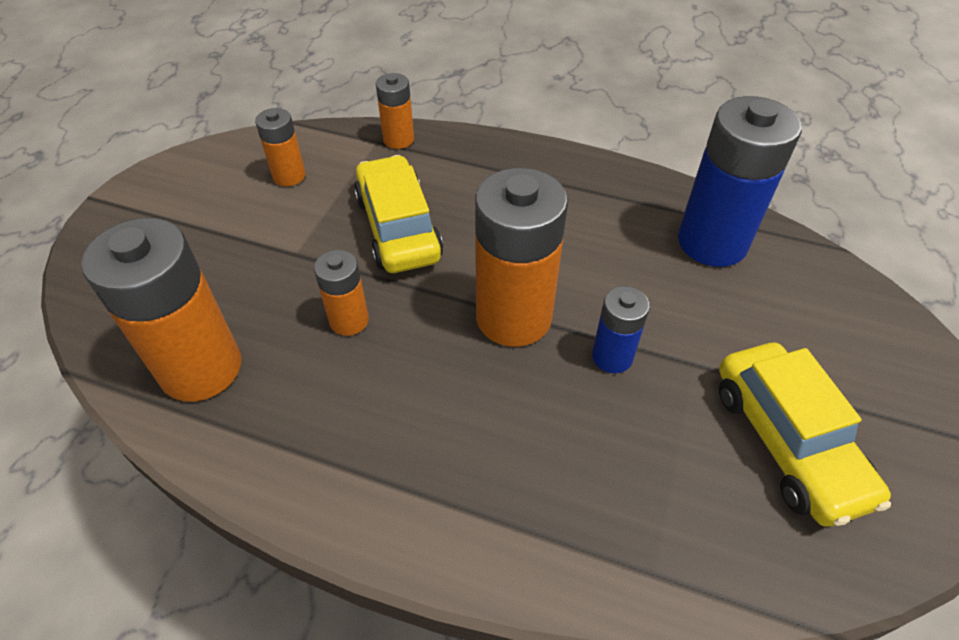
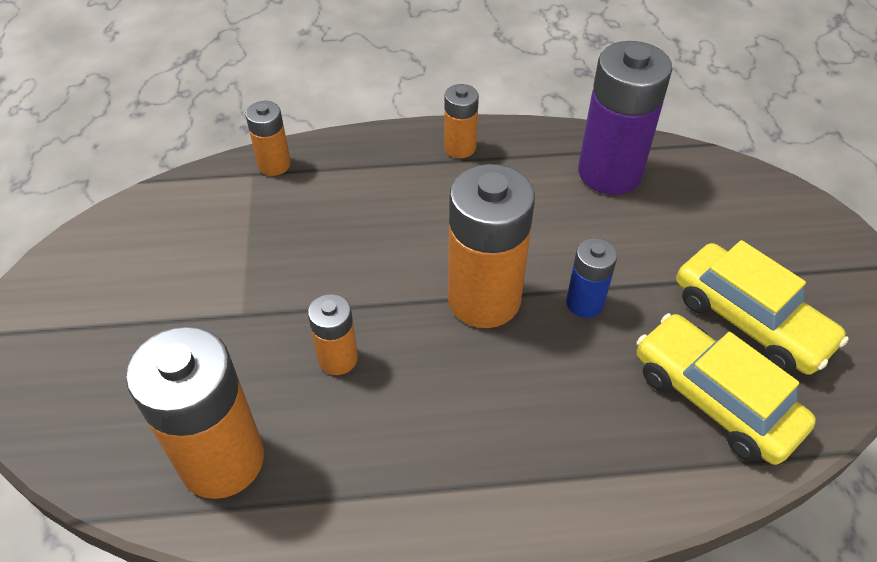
camera: 25 degrees left, 0 degrees up
orange battery [255,108,306,186] -> orange battery moved to [444,84,479,158]
yellow car [354,155,443,273] -> yellow car moved to [637,313,816,465]
blue battery [678,96,802,267] -> purple battery [578,41,672,195]

